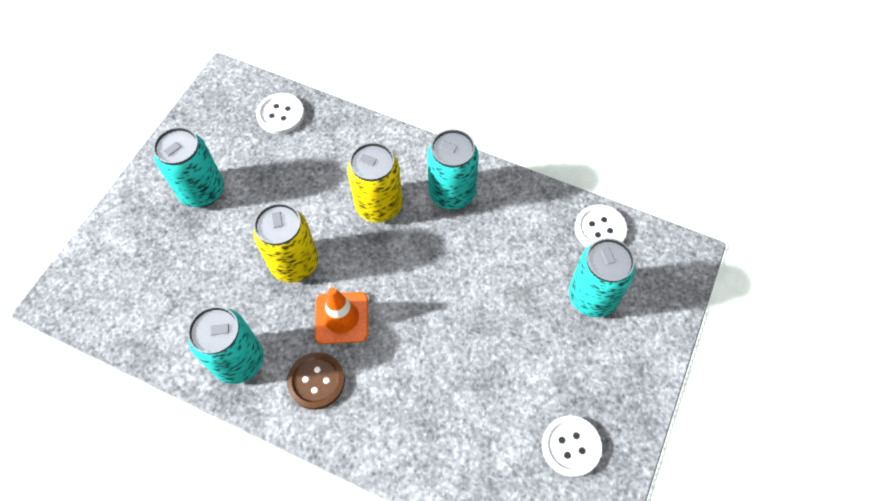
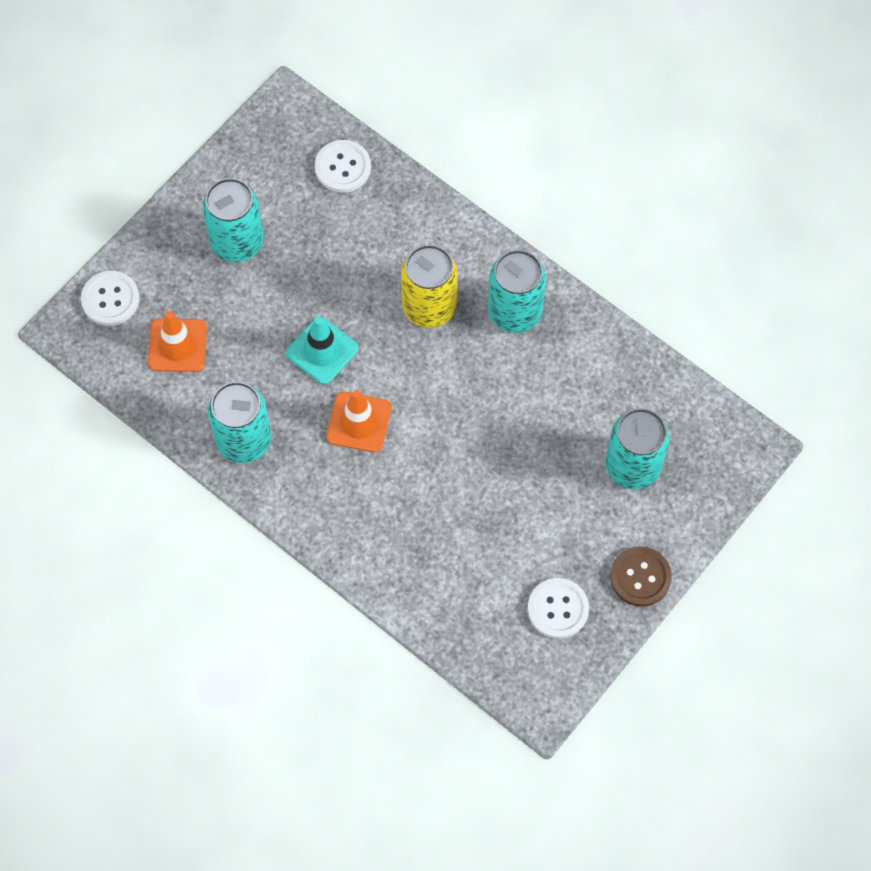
camera: 15 degrees right, 5 degrees up
yellow can [253,203,318,283] -> turquoise traffic cone [286,317,359,384]
brown button [287,352,345,410] -> brown button moved to [610,546,672,607]
white button [574,205,627,248] -> white button moved to [81,271,140,326]
none -> orange traffic cone [148,311,207,372]

